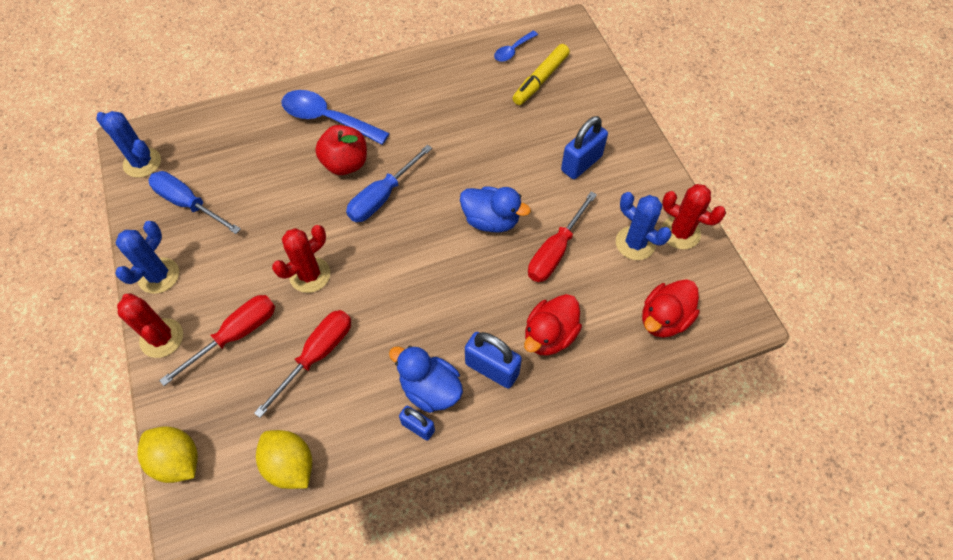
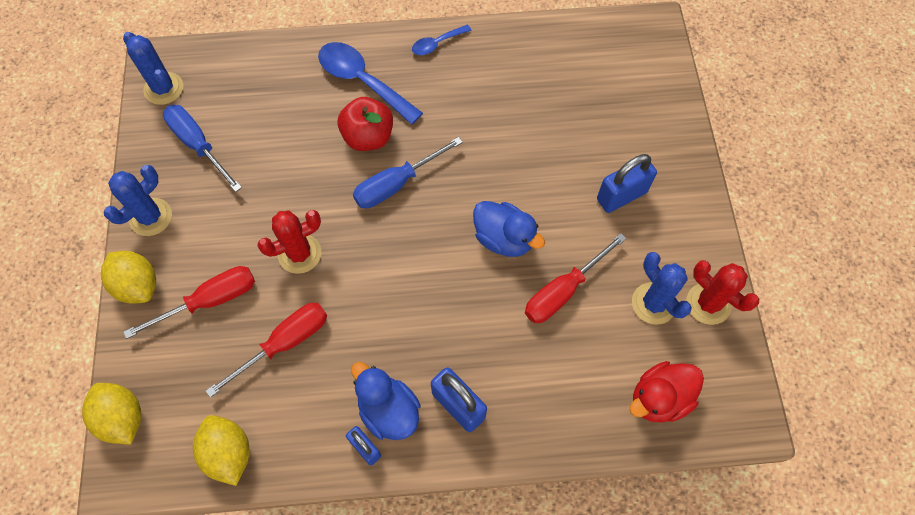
camera: 15 degrees right, 5 degrees up
red cactus [117,293,183,358] -> yellow lemon [101,251,156,304]
blue spoon [494,31,538,62] -> blue spoon moved to [412,24,472,55]
yellow marker [512,44,570,105] -> none
red duck [524,294,582,356] -> none

